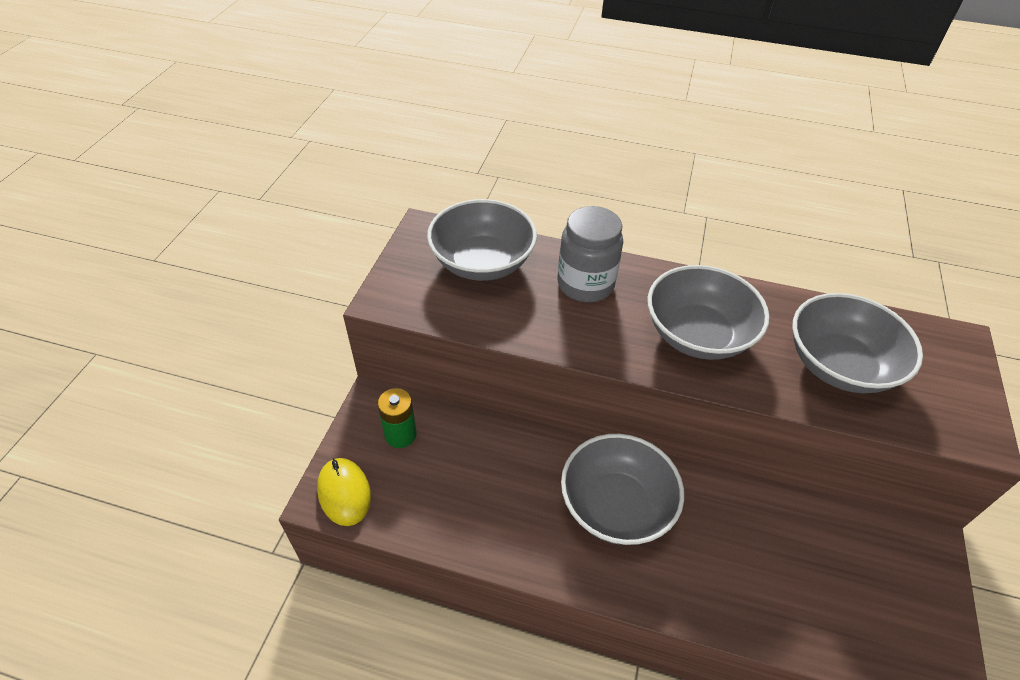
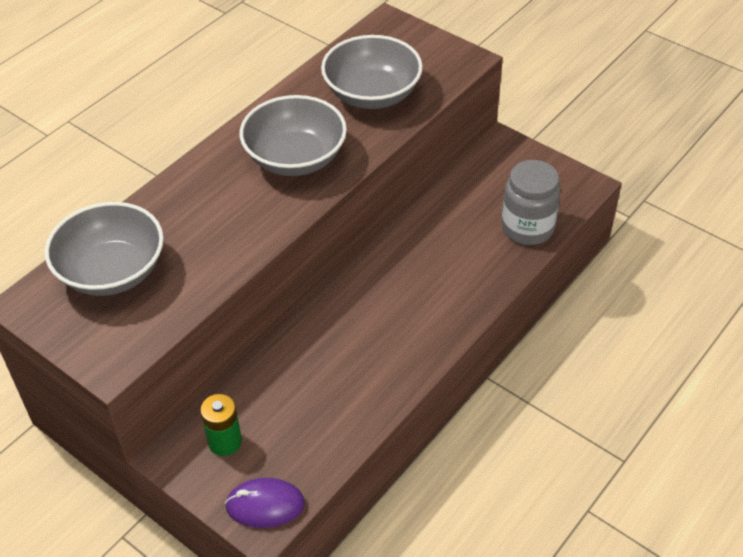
camera: 65 degrees left, 0 degrees up
yellow mouse [317,458,371,526] -> purple mouse [225,478,305,528]
grey jar [557,206,623,302] -> grey jar moved to [501,160,561,245]
grey bowl [561,434,684,545] -> none

